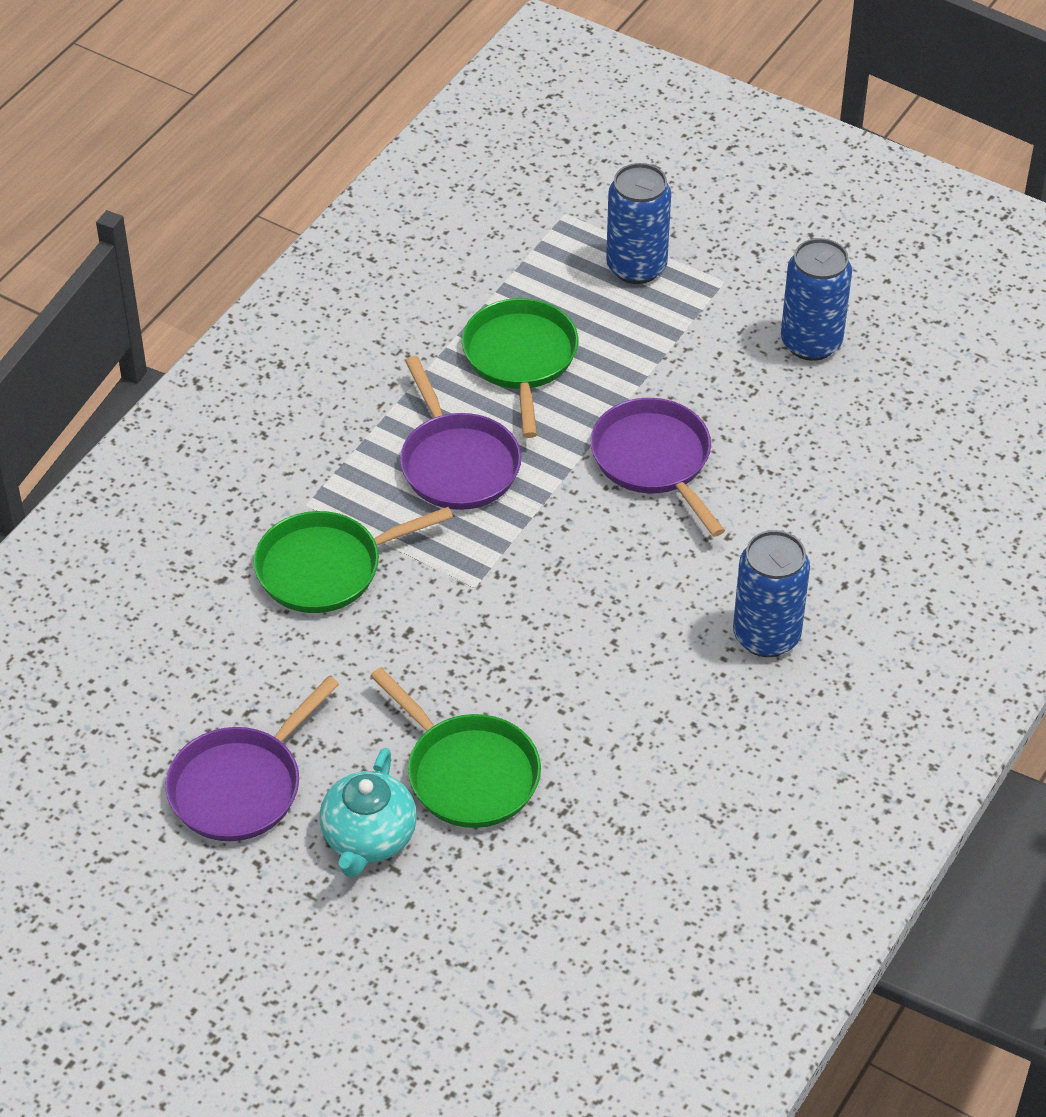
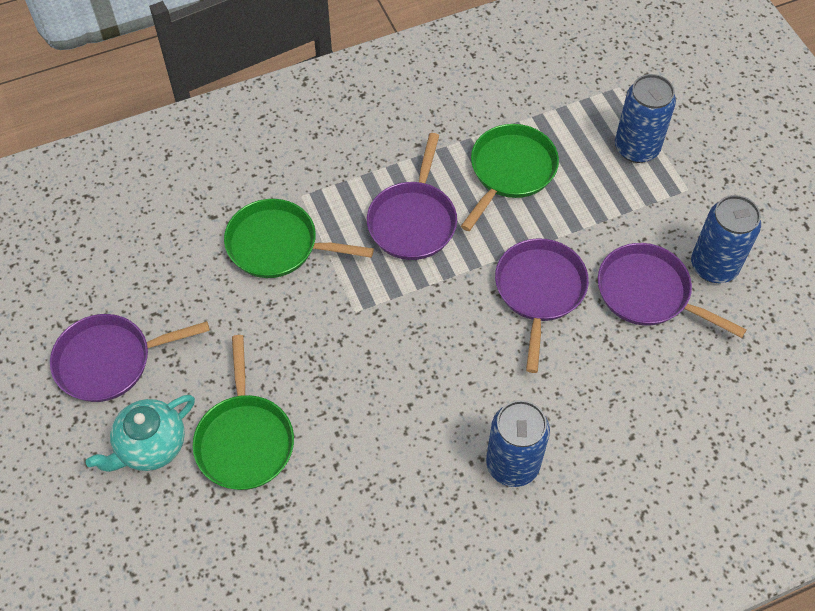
camera: 35 degrees right, 10 degrees up
none -> purple pan [598,243,747,338]

